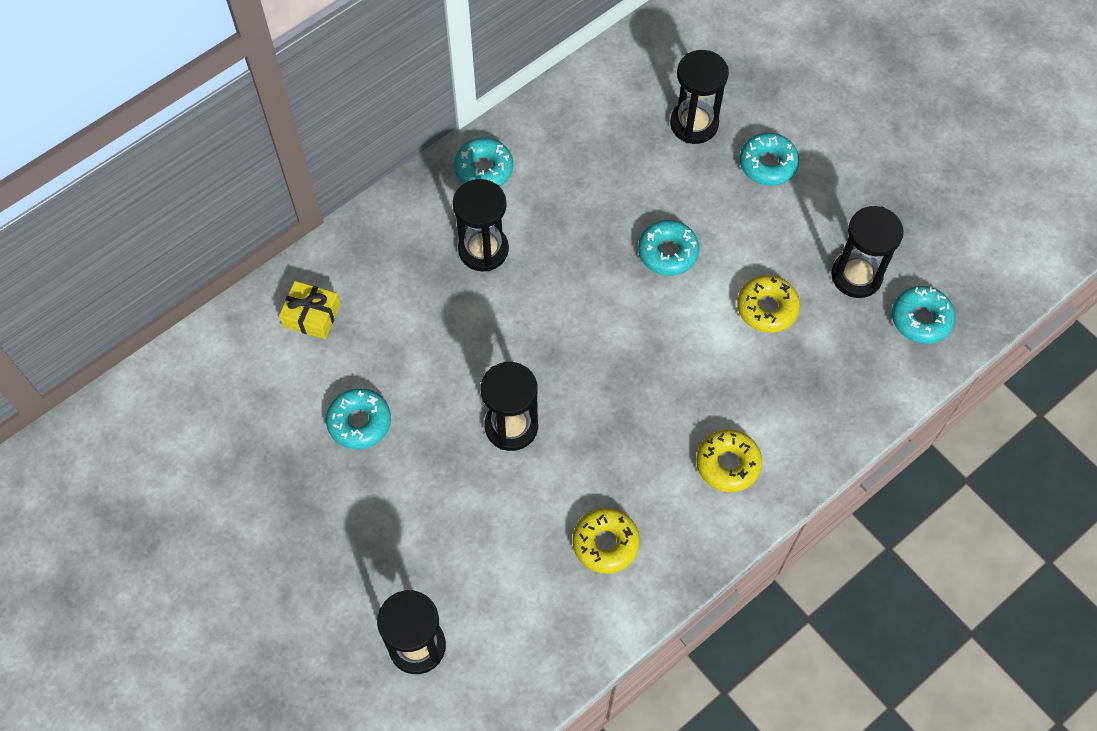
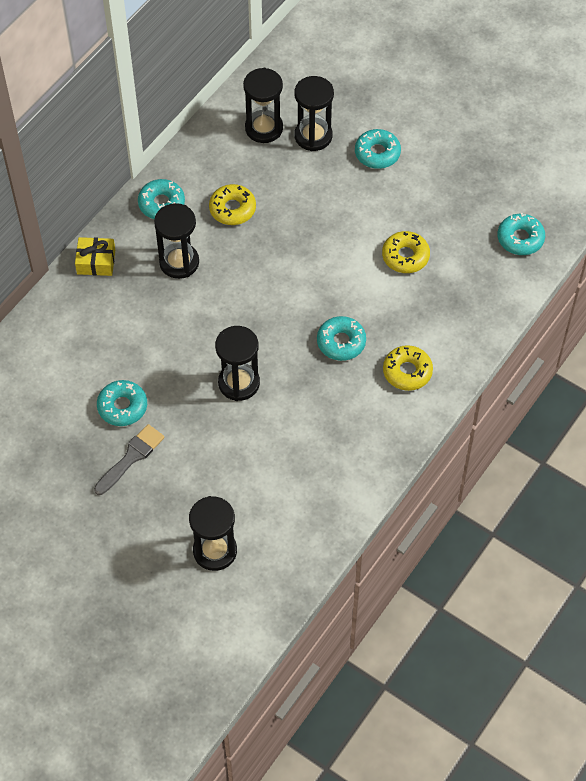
camera: 15 degrees left, 5 degrees down
yellow gift [279,281,341,339] -> yellow gift moved to [75,237,115,276]
yellow donut [573,508,640,574] -> yellow donut moved to [209,184,256,225]
turquoise donut [638,220,699,276] -> turquoise donut moved to [317,316,366,361]
black hourglass [831,206,904,298] -> black hourglass moved to [243,68,283,143]
none -> grey brush [94,424,165,495]

